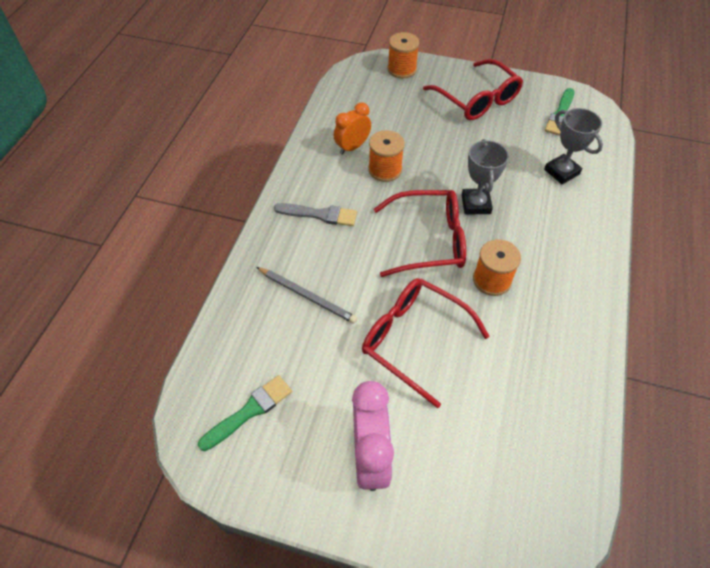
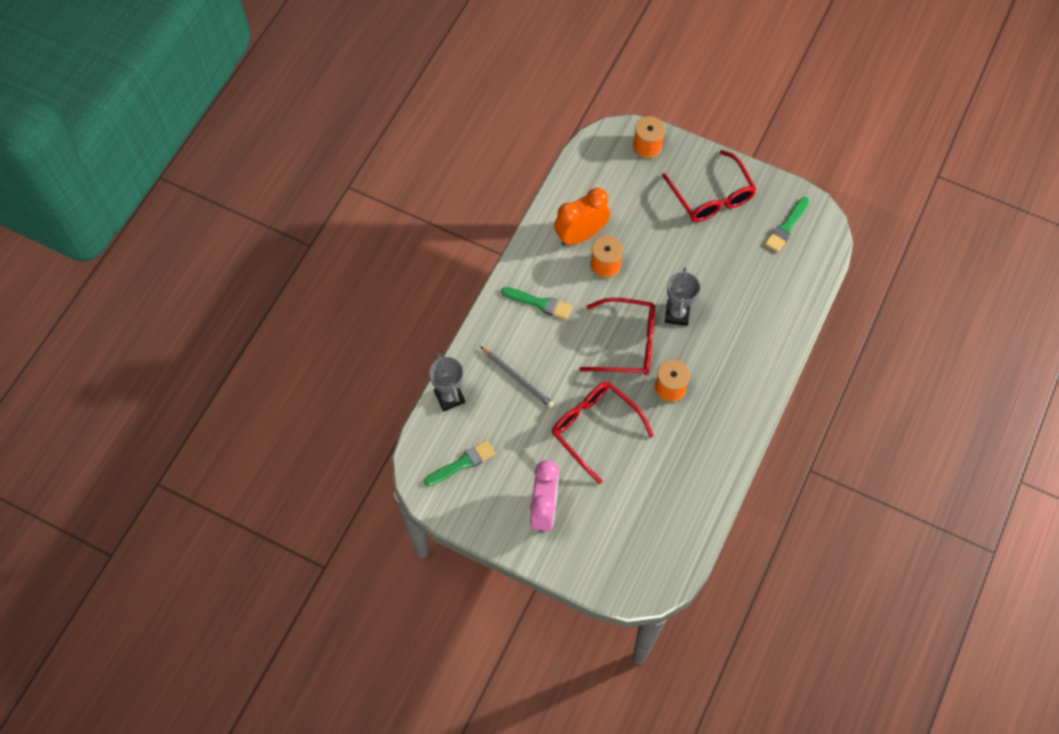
camera: 10 degrees right, 10 degrees up
grey brush [274,203,357,226] -> green brush [501,287,572,319]
orange clock [334,102,371,154] -> orange clock [554,188,610,246], size x1.53
grey trophy [544,108,603,184] -> grey trophy moved to [429,353,465,412]

